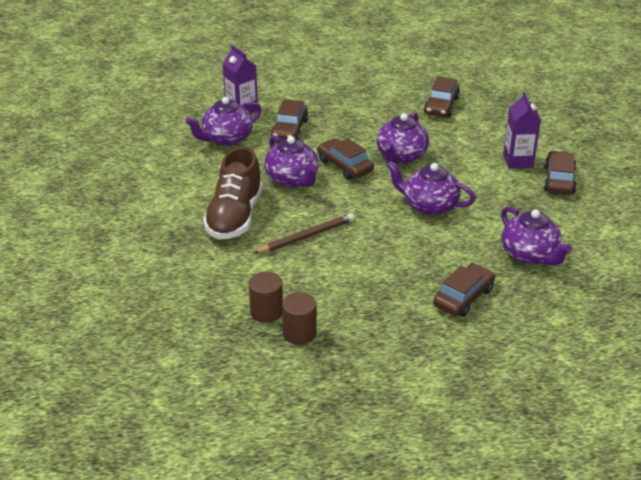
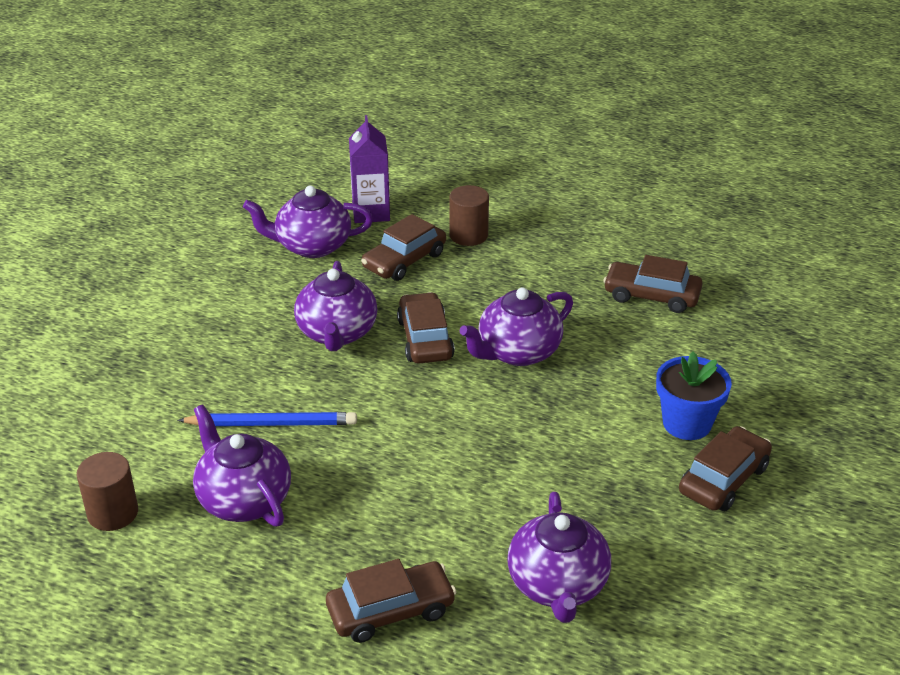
camera: 30 degrees right, 0 degrees up
brown shoe [203,147,263,240] -> none
brown pencil [254,213,355,253] -> blue pencil [177,412,357,426]
brown cylinder [282,292,317,345] -> brown cylinder moved to [449,185,489,246]
purple teapot [387,161,476,216] -> purple teapot moved to [193,404,291,527]
brown car [424,76,460,117] -> brown car turned 60 degrees clockwise [603,255,703,313]
purple carton [503,92,541,169] -> blue flower pot [656,351,732,440]

